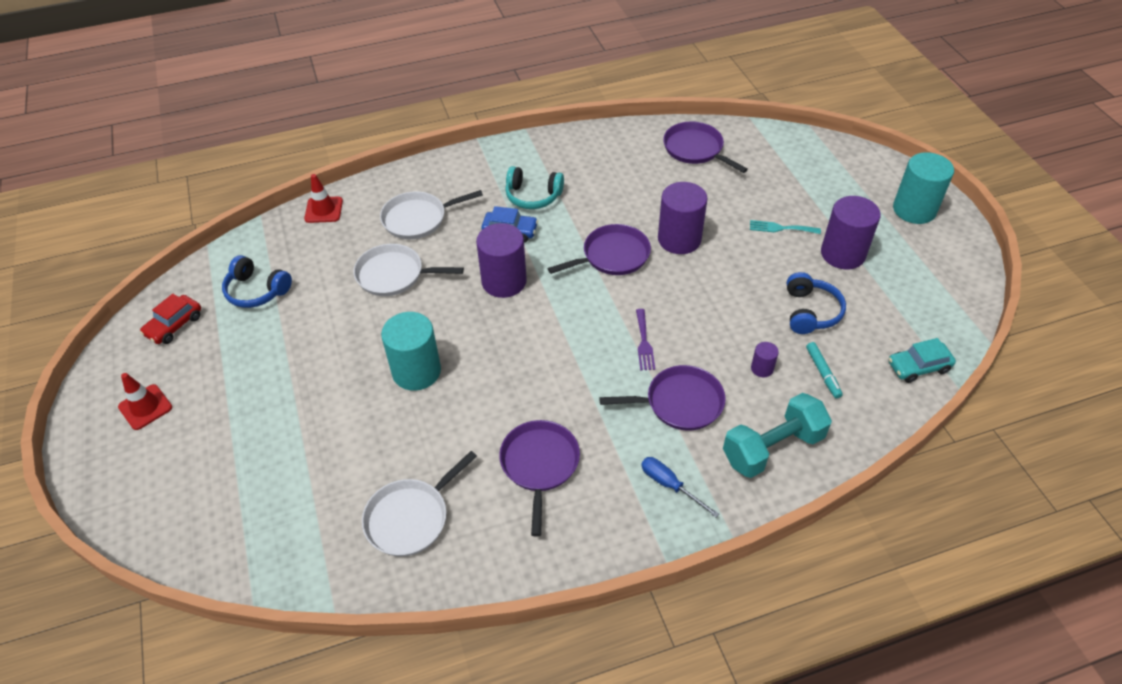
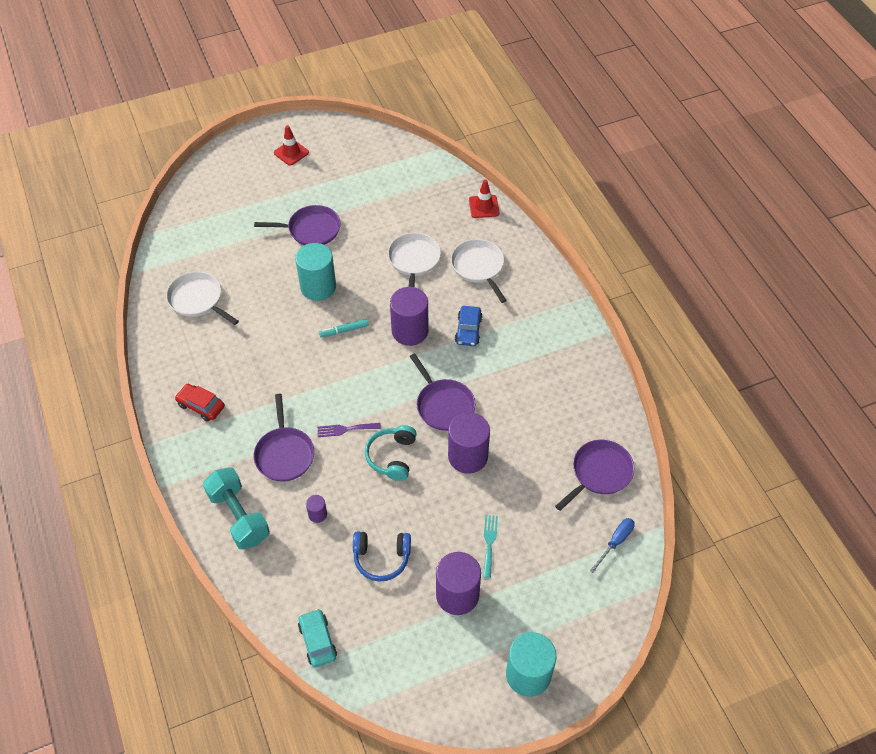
camera: 85 degrees right, 5 degrees up
red car [140,294,201,344] -> red car moved to [175,384,225,422]
blue headphones [222,255,292,308] -> none
purple pan [499,420,580,537] -> purple pan moved to [254,205,341,245]
turquoise headphones [505,166,564,209] -> turquoise headphones moved to [365,425,417,481]
blue screwdriver [641,457,719,517] -> blue screwdriver moved to [590,518,635,573]
turquoise marker [806,342,843,398] -> turquoise marker moved to [319,319,368,337]

